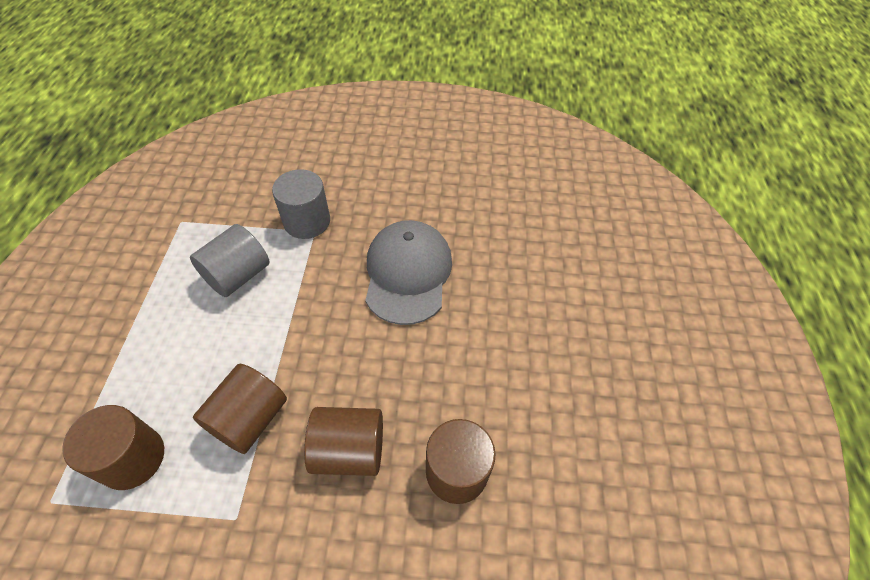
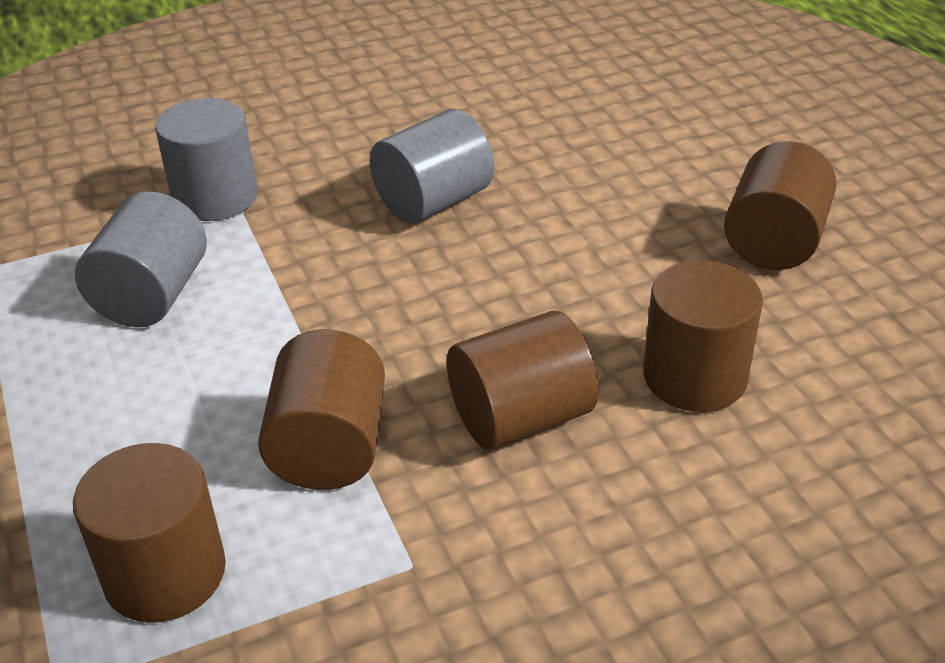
camera: 25 degrees left, 15 degrees down
grey cap [365,220,452,325] -> grey cylinder [370,109,494,223]
none -> brown cylinder [724,141,836,270]

